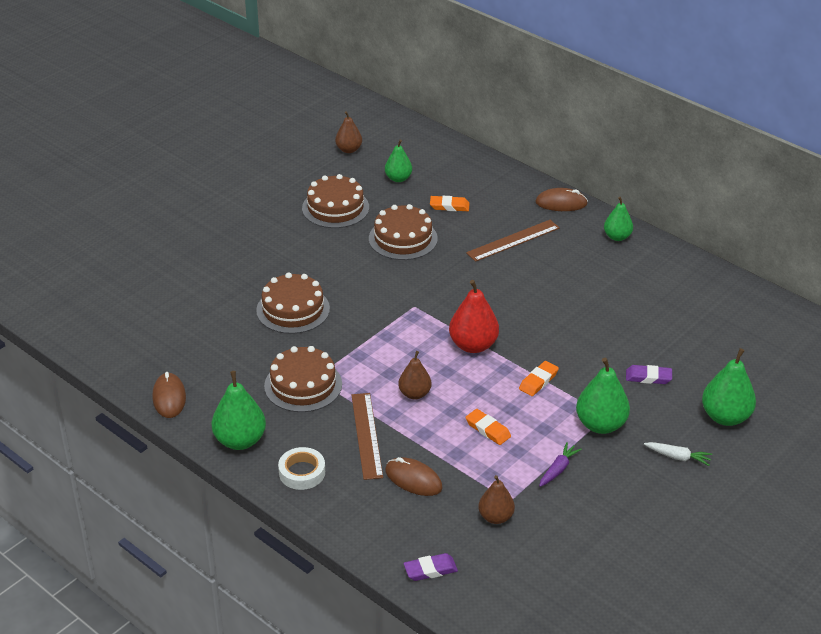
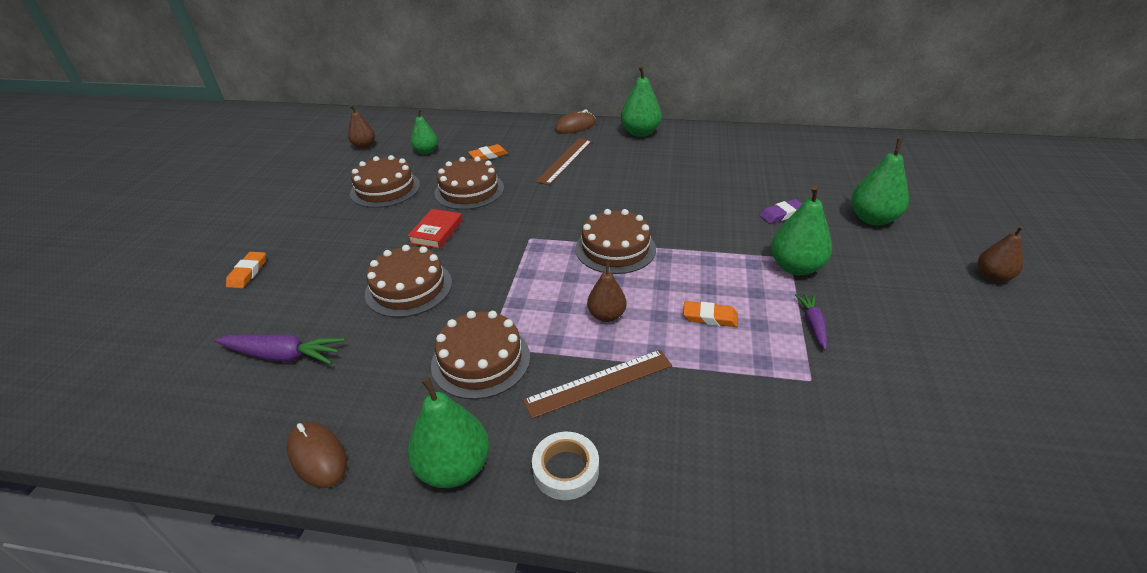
camera: 30 degrees left, 0 degrees up
brown ruler [351,393,383,480] -> brown ruler turned 75 degrees counterclockwise [523,350,672,419]
brown mouse [385,457,443,496] -> none
purple eraser [404,553,458,581] -> none
red pear [449,280,499,353] -> brown cake [576,209,656,274]
brown pear [478,475,515,524] -> brown pear moved to [978,226,1023,282]
orange eraser [519,361,559,396] -> orange eraser moved to [226,252,266,289]
green pear [604,197,633,241] -> green pear [621,66,662,137], size x1.57
white carrot [644,442,712,466] -> none
none -> purple carrot [214,335,345,364]
none -> red book [407,209,463,249]

